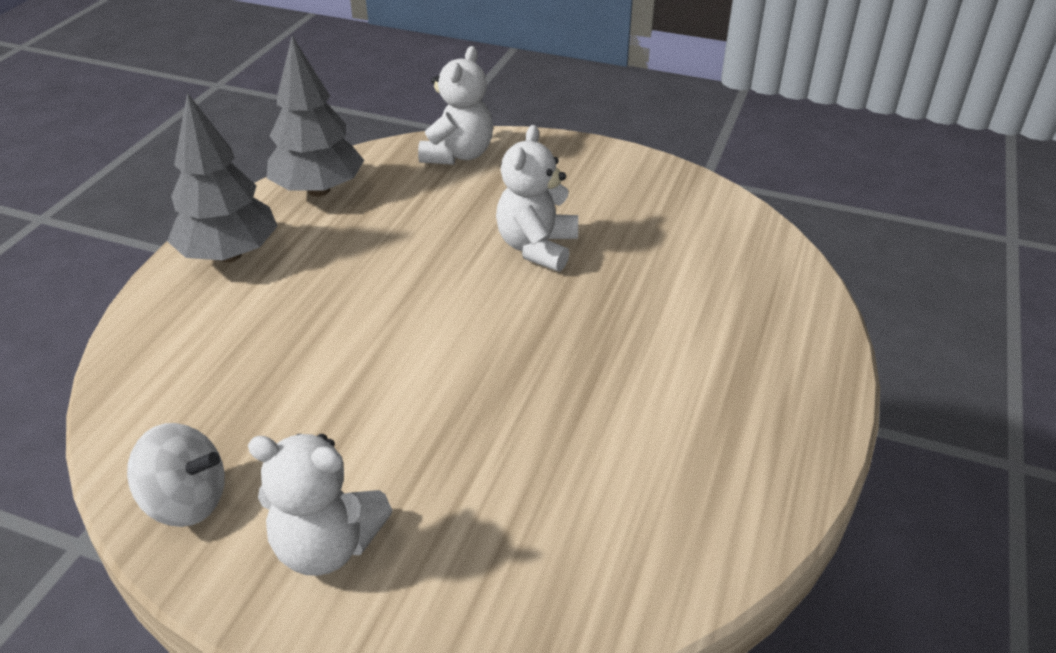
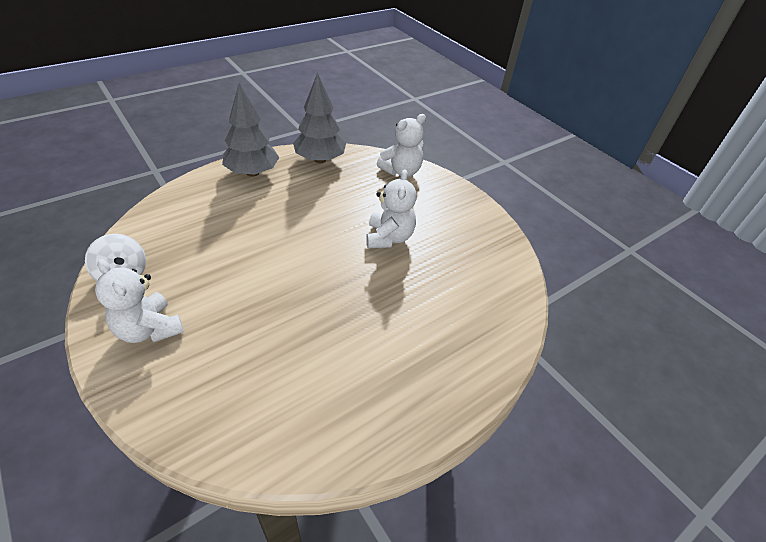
camera: 30 degrees right, 5 degrees up
white teddy bear [496,125,578,271] -> white teddy bear turned 135 degrees clockwise [366,169,417,248]

